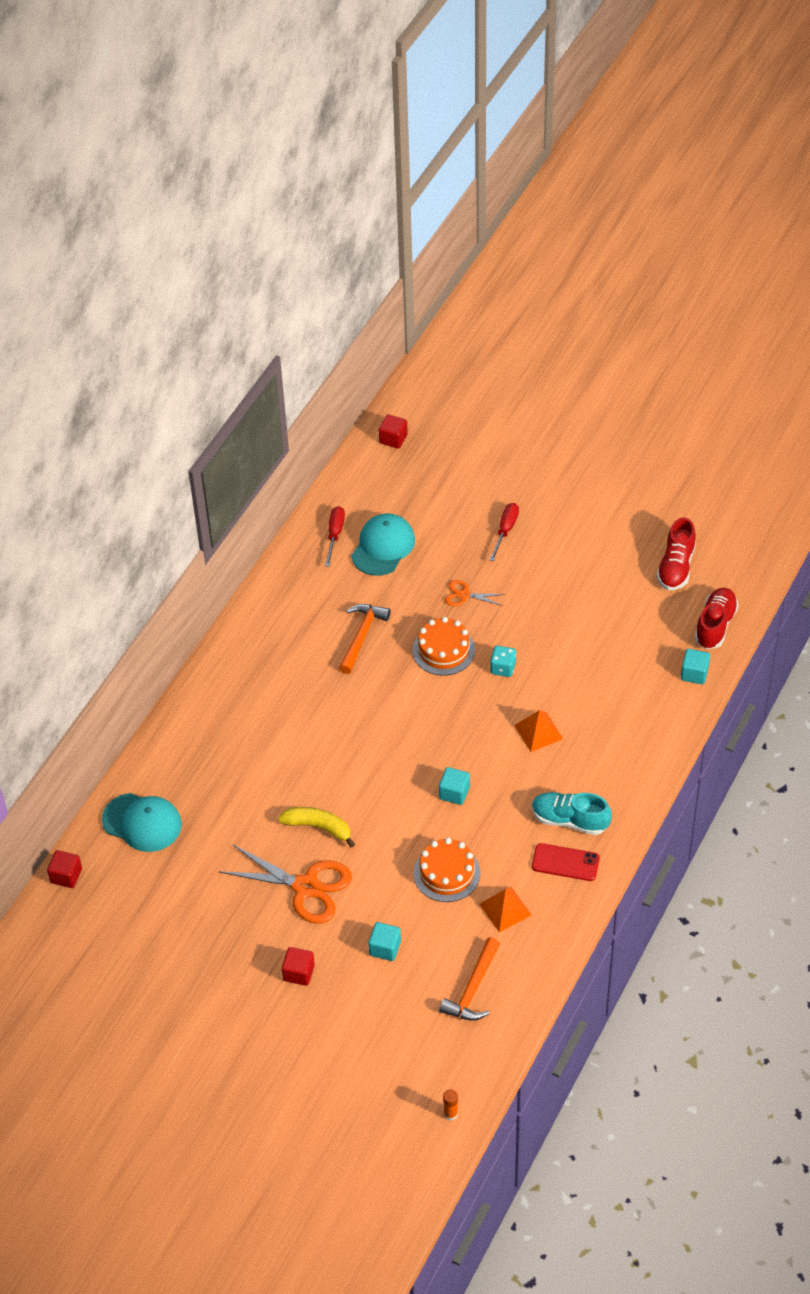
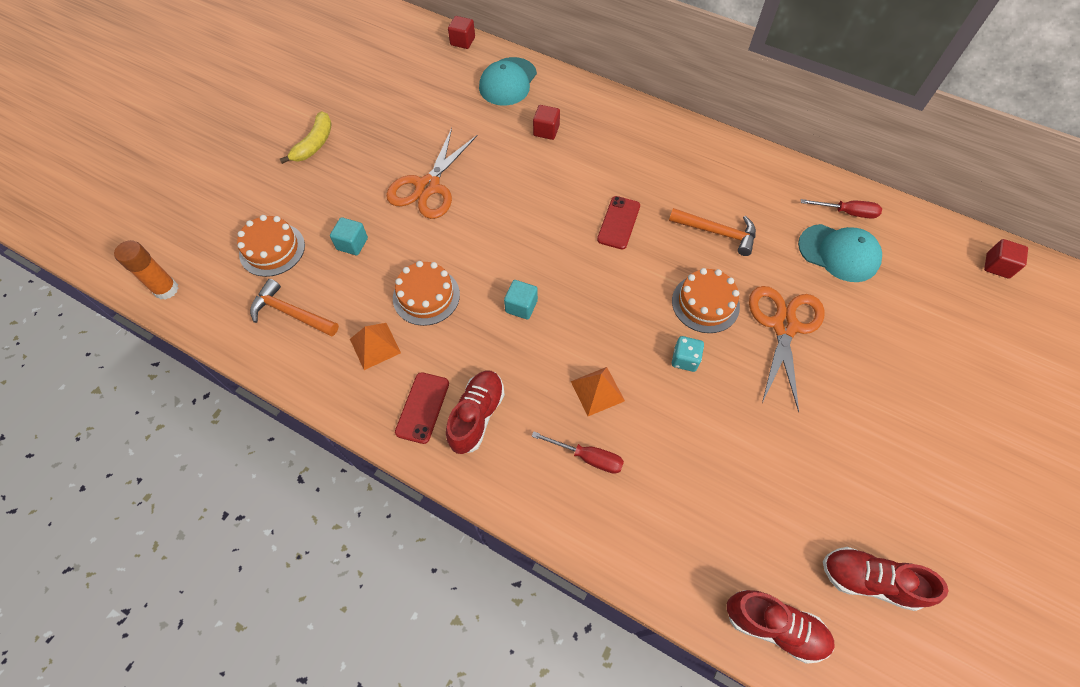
camera: 90 degrees right, 10 degrees up
yellow banana [278,807,355,848] -> yellow banana moved to [280,111,332,164]
red cube [282,947,315,986] -> red cube moved to [533,105,560,140]
orange glue stick [443,1089,458,1121] -> orange glue stick [114,240,178,300], size x1.76
orange scissors [445,580,505,606] -> orange scissors [749,286,825,412], size x2.04
red screwdriver [489,503,519,561] -> red screwdriver moved to [531,431,624,474]
turquoise shoe [532,792,612,835] -> red shoe [446,370,505,454]
turquoise cube [681,649,710,684] -> none
none -> orange cake [237,215,305,277]
none -> red phone [597,196,640,250]

